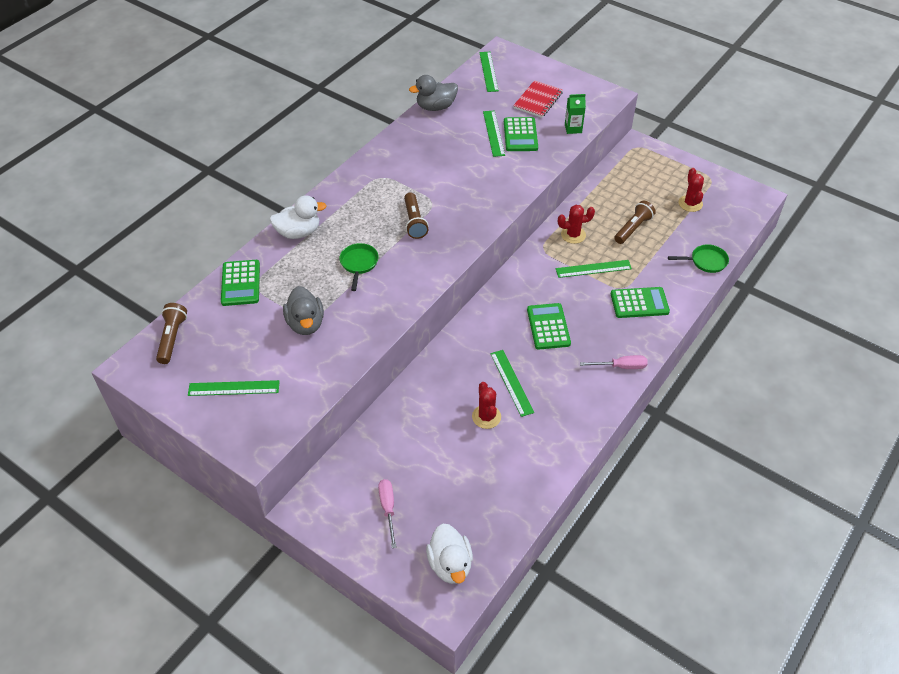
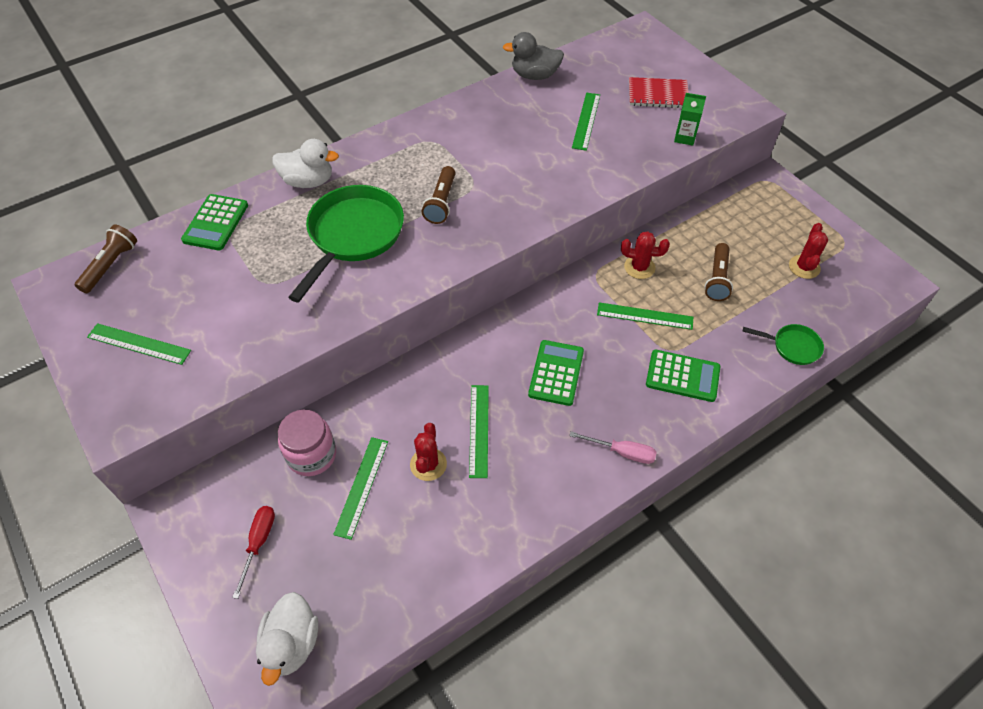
camera: 20 degrees right, 5 degrees up
grey duck [283,286,324,335] -> none
green pan [339,243,379,291] -> green pan [288,185,404,303], size x2.04
pink screwdriver [378,479,397,548] -> red screwdriver [232,506,275,599]
green ruler [479,52,499,92] -> green ruler moved to [333,437,388,540]
green calculator [504,117,538,151] -> none
red notebook [513,80,563,118] -> red notebook turned 45 degrees clockwise [629,77,689,108]
brown flashlight [614,201,656,244] -> brown flashlight turned 135 degrees clockwise [705,243,733,301]
none -> pink jar [278,410,336,476]

